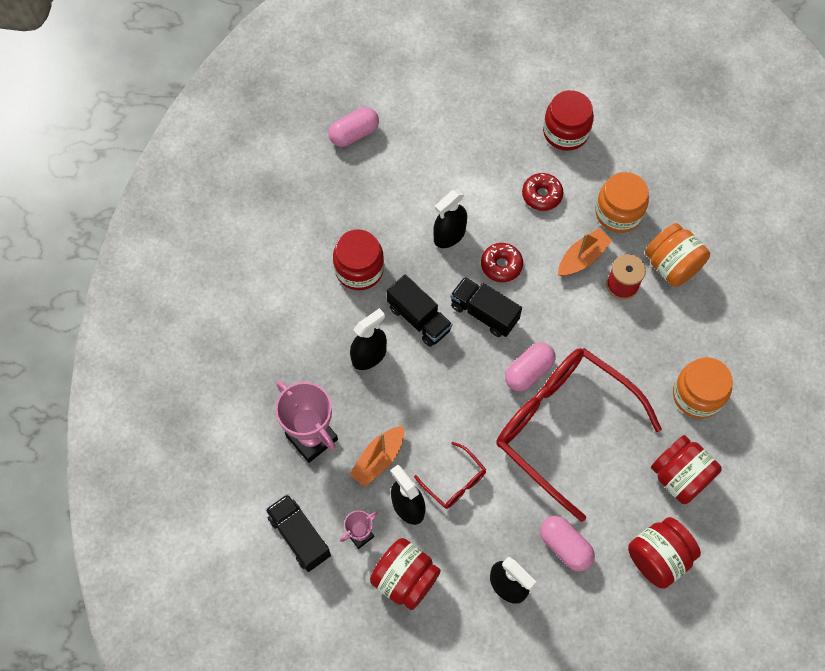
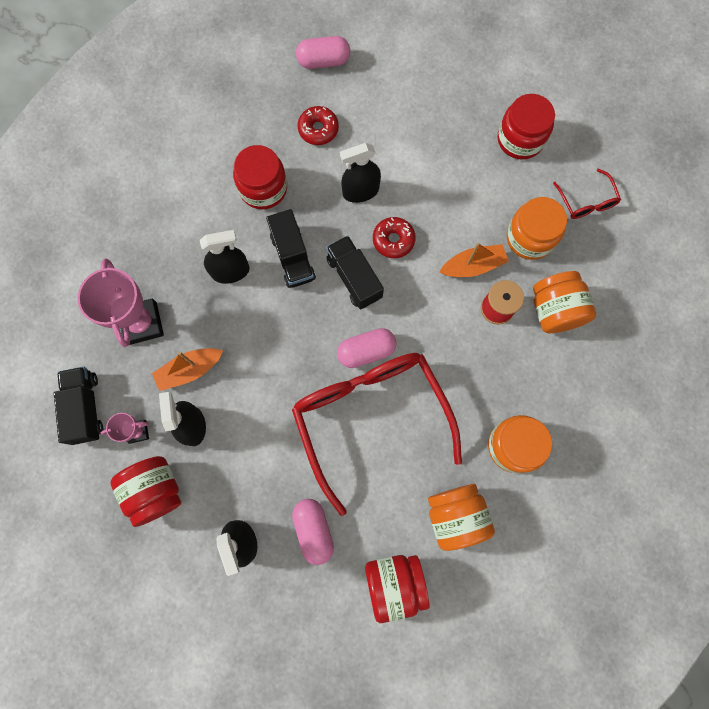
camera: 25 degrees right, 10 degrees up
red glasses [414,442,486,509] -> red glasses moved to [553,169,621,219]
red donut [522,173,563,211] -> red donut moved to [298,106,339,145]
red jar [651,435,722,504] -> orange jar [428,484,495,551]

